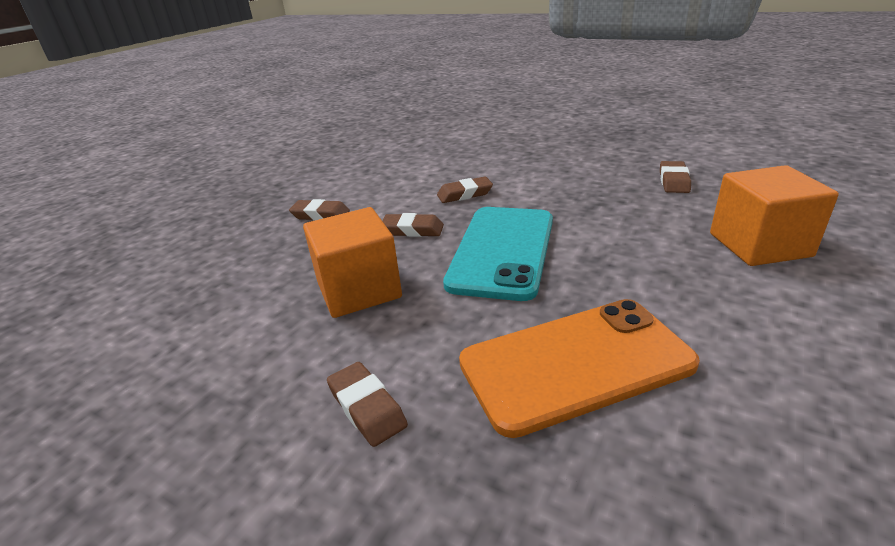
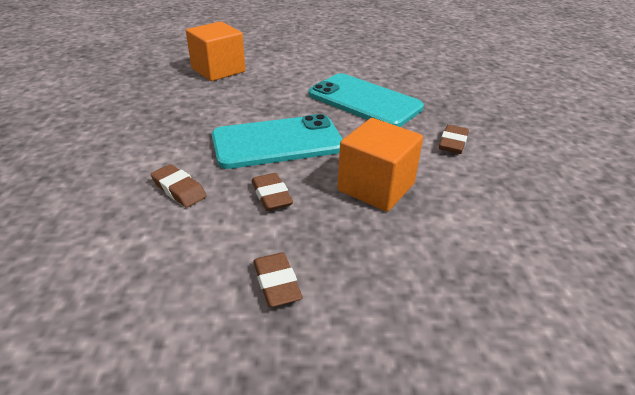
camera: 125 degrees left, 5 degrees up
orange phone [459,299,700,438] -> turquoise phone [309,73,424,127]
brown eraser [660,161,691,193] -> none

